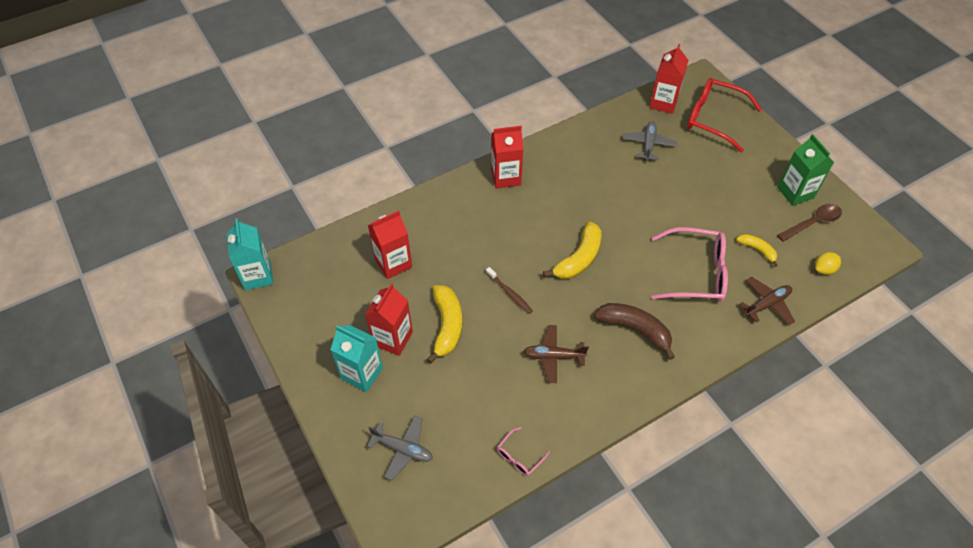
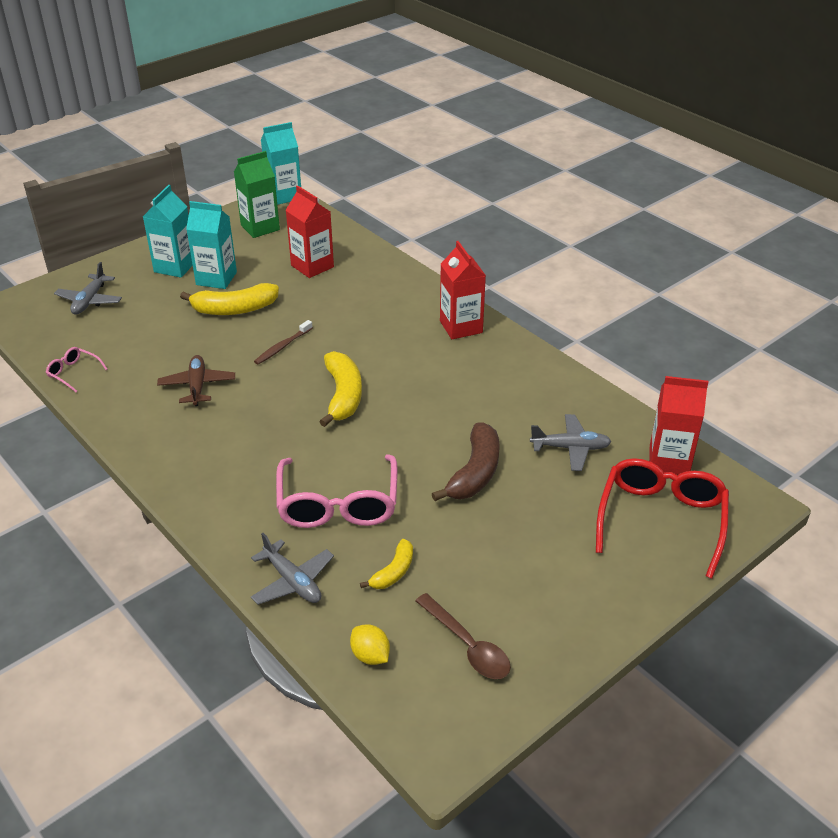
camera: 80 degrees right, 15 degrees down
red carton [365,283,413,356] -> turquoise carton [186,201,237,289]
yellow banana [543,222,602,279] -> yellow banana turned 120 degrees counterclockwise [319,351,362,427]
brown banana [594,303,675,360] -> brown banana moved to [432,423,500,501]
brown plane [739,277,795,325] -> grey plane [251,533,334,605]
green carton [777,134,834,206] -> green carton moved to [234,151,280,238]

